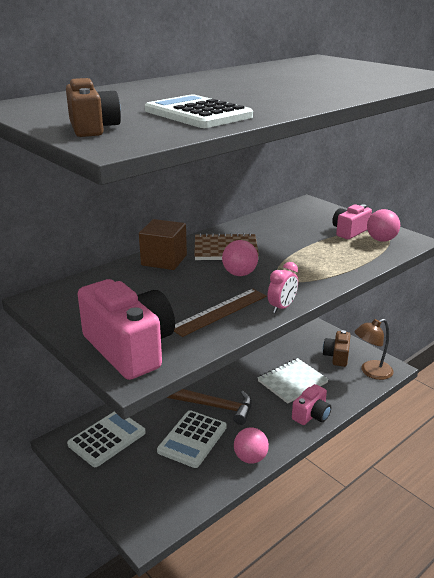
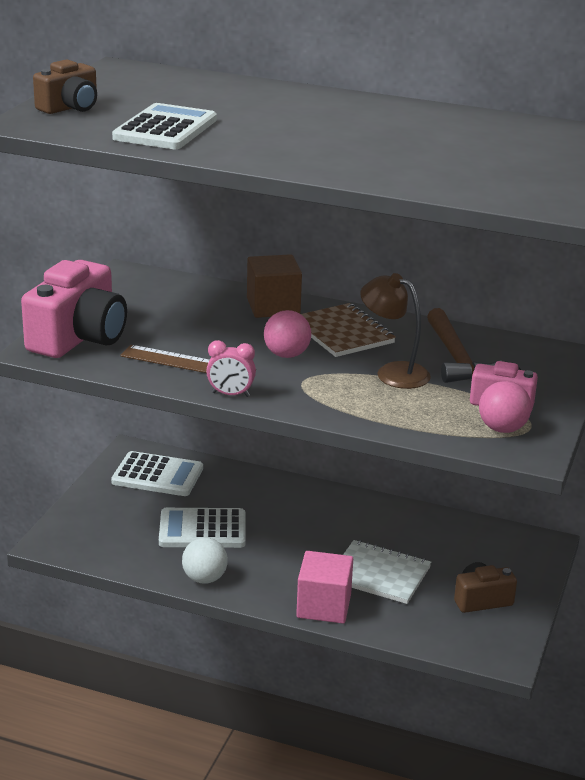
camera: 60 degrees right, 0 degrees up
brown hammer [167,389,252,425] -> brown hammer moved to [427,308,502,383]
pink ball [234,427,269,464] -> white ball [182,537,228,584]
pink camera [292,384,331,425] -> pink cube [296,551,353,623]
brown lamp [355,319,394,380] -> brown lamp moved to [360,273,431,389]

